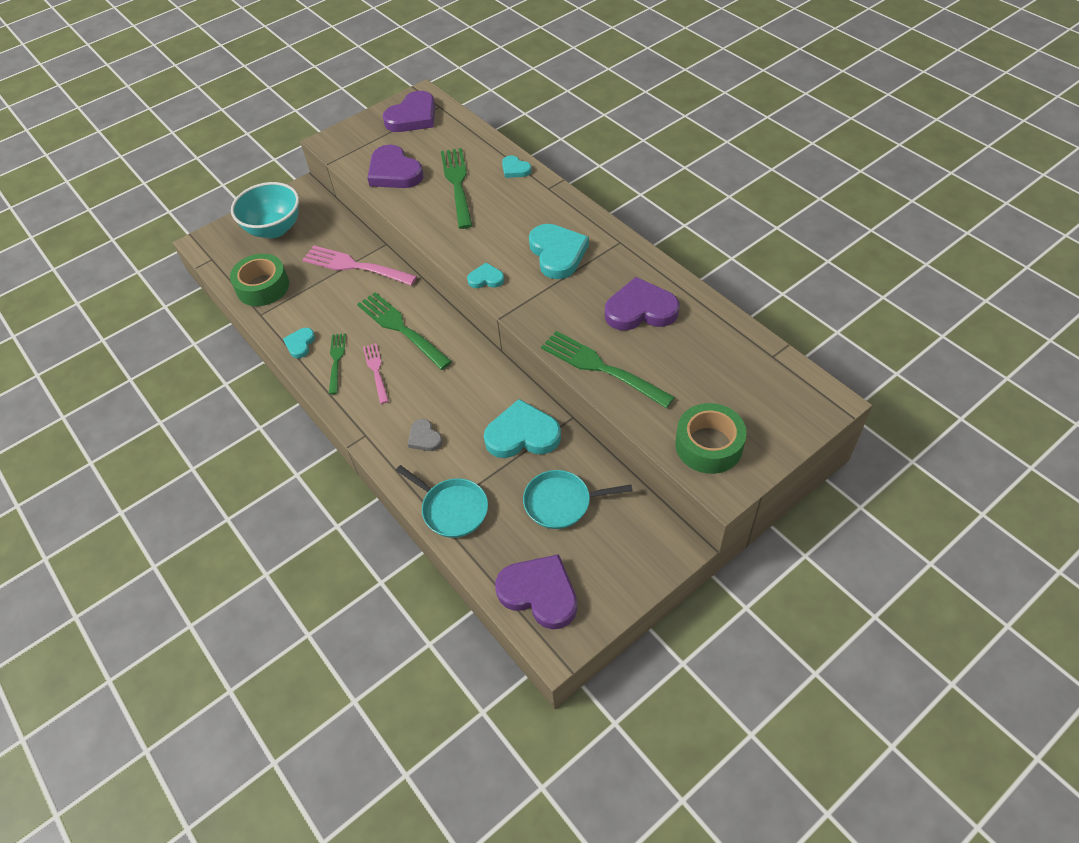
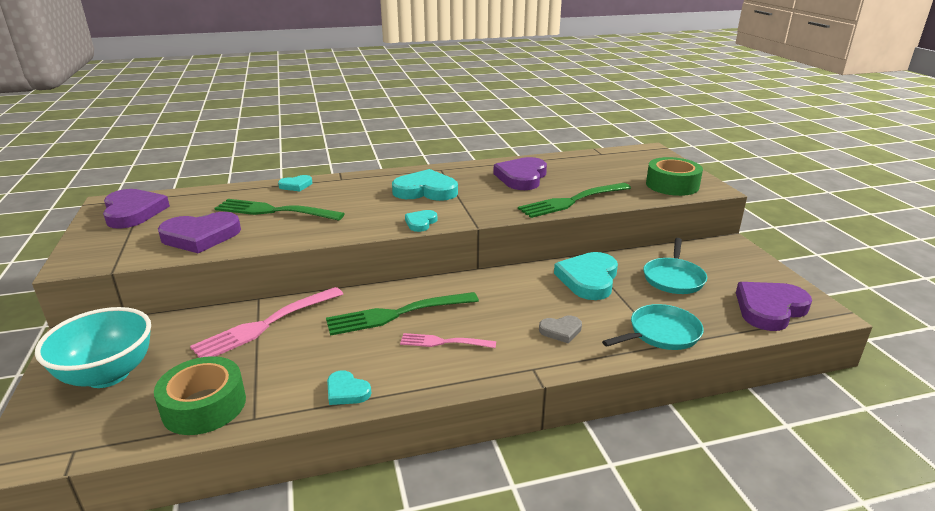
camera: 70 degrees left, 25 degrees down
green fork [329,333,346,394] -> none

